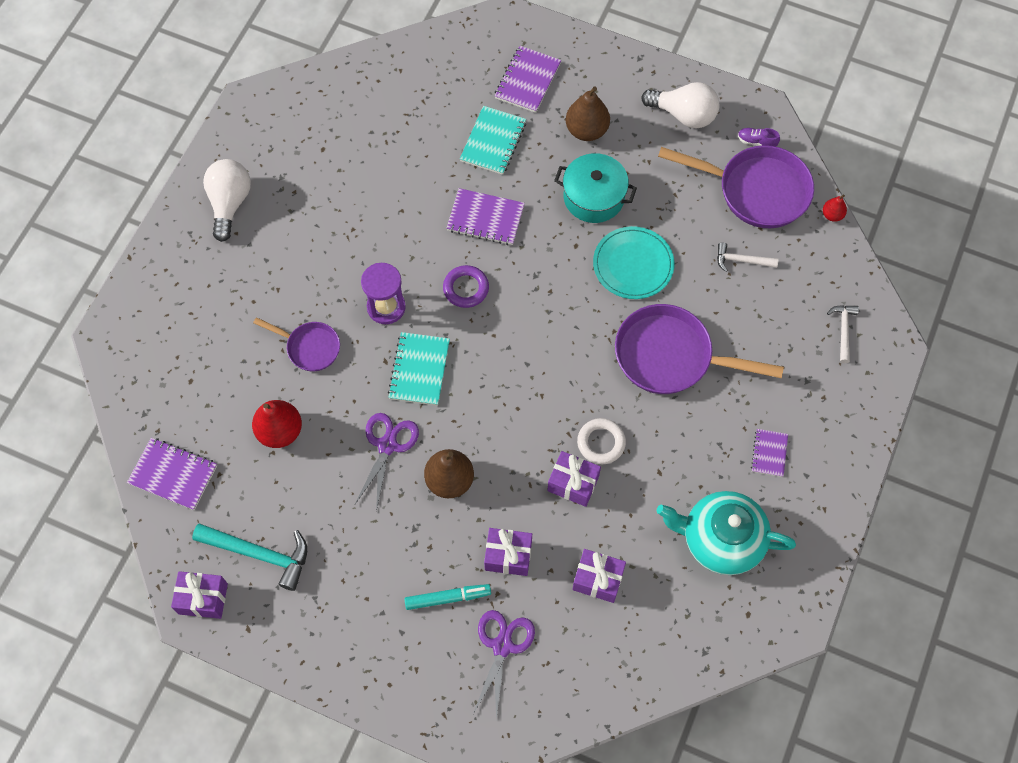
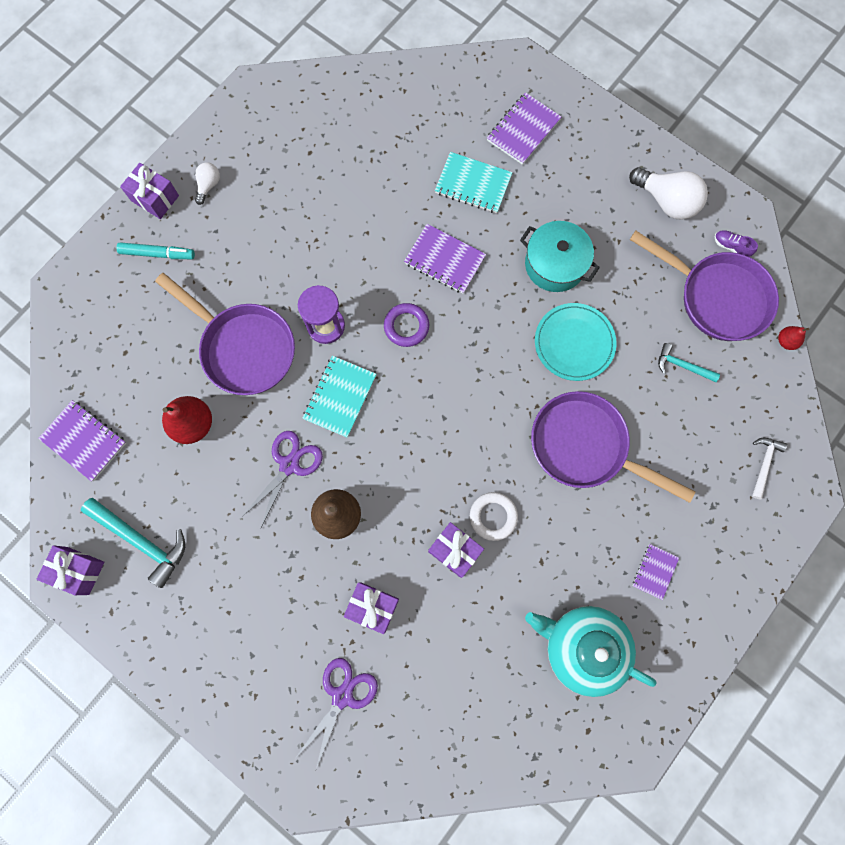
camera: 15 degrees right, 10 degrees up
white light bulb [203,159,251,242] -> white light bulb [195,163,220,205], size x0.53
purple pan [253,317,340,371] -> purple pan [155,273,295,395], size x1.81
turquoise marker [404,584,491,610] -> turquoise marker moved to [117,242,195,259]
turquoise notebook [460,106,526,175] -> turquoise notebook turned 75 degrees clockwise [435,152,513,213]
brown pear [566,87,610,141] -> none
purple gift [572,549,626,603] -> purple gift moved to [120,163,179,219]
white hammer [717,243,778,272] -> turquoise hammer [658,343,720,382]

